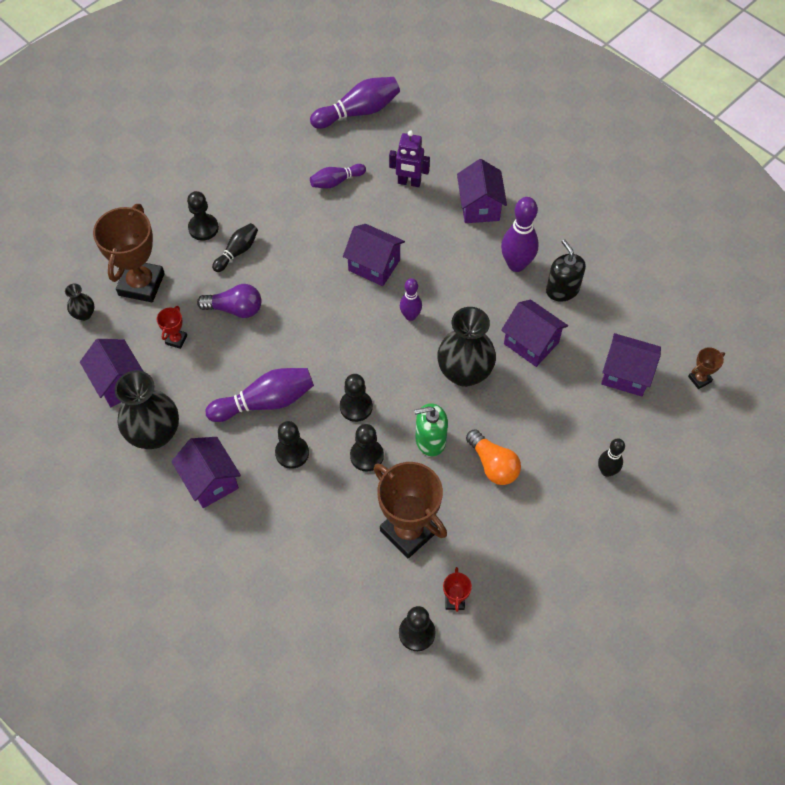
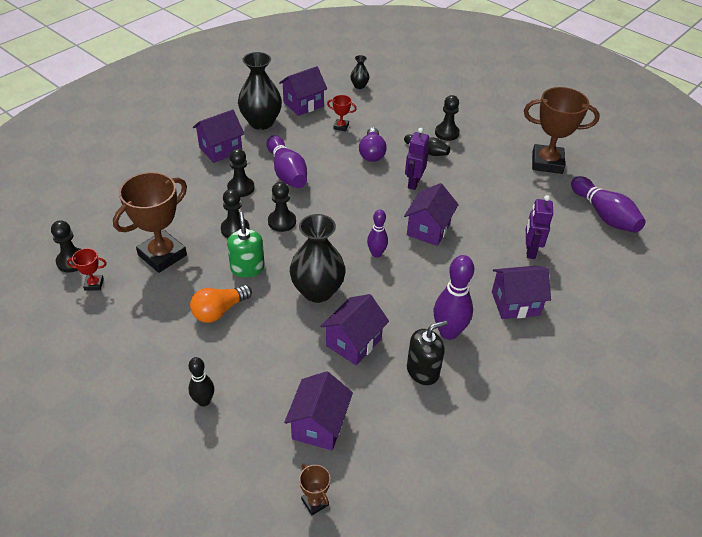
camera: 85 degrees right, 15 degrees down
brown trophy [93,204,165,302] -> brown trophy moved to [524,87,600,174]
purple bowling pin [310,164,366,189] -> none
none -> purple robot [405,128,429,190]

